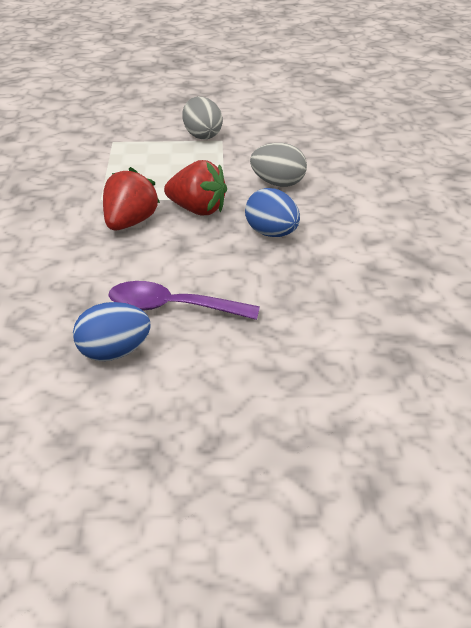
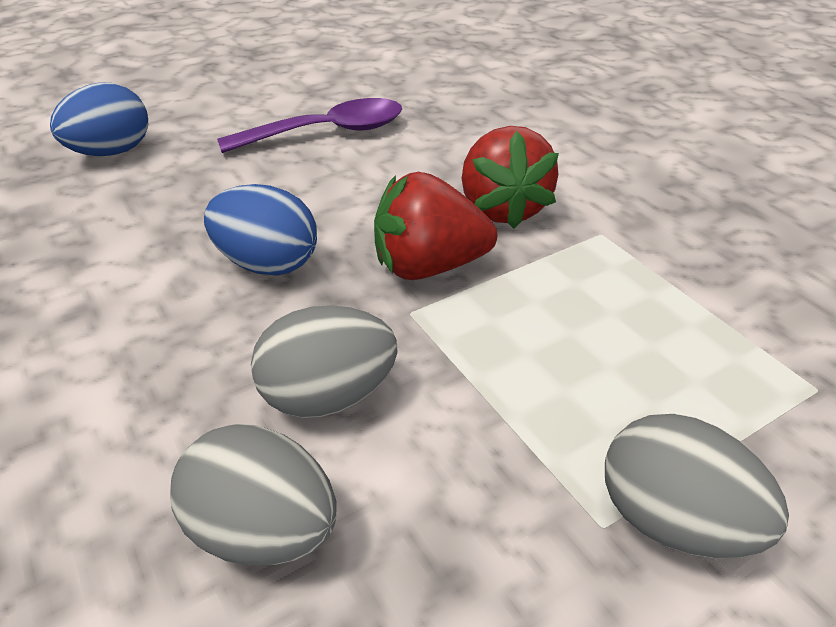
camera: 150 degrees right, 5 degrees up
blue egg [73,302,151,361] -> blue egg moved to [50,82,148,156]
none -> grey egg [170,424,337,565]

